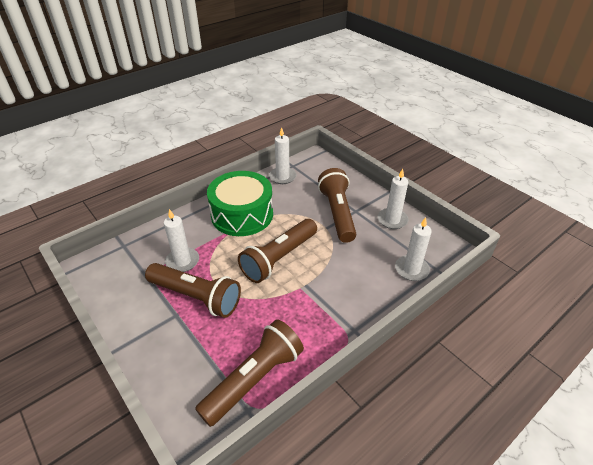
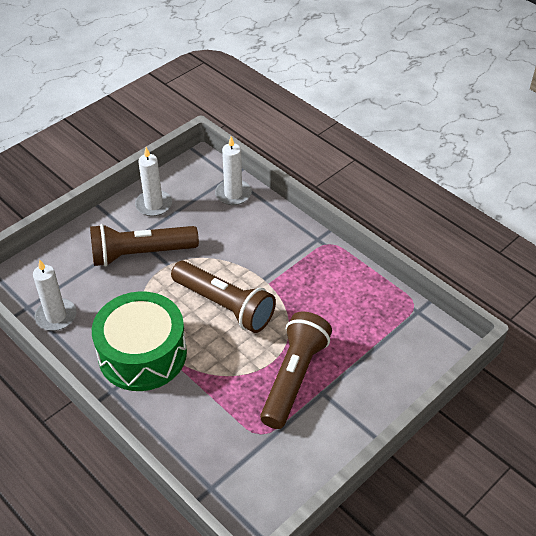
camera: 95 degrees left, 5 degrees up
white candle [164,209,199,272] -> none
brown flashlight [195,319,304,427] -> none

